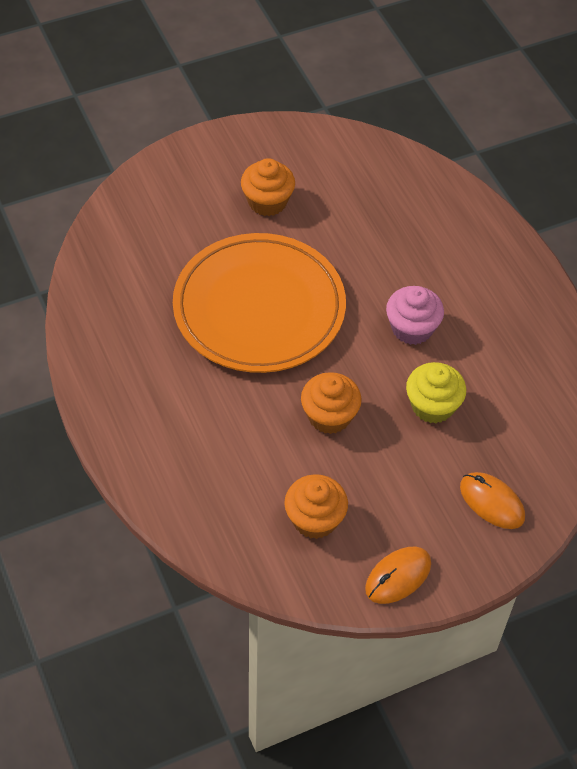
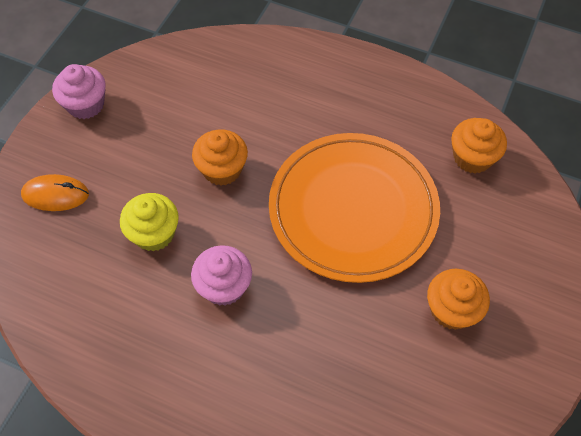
camera: 140 degrees right, 5 degrees up
orange cupcake [284,474,348,539] -> orange cupcake moved to [451,118,507,173]
orange mouse [365,547,431,604] -> pink cupcake [52,64,106,119]

